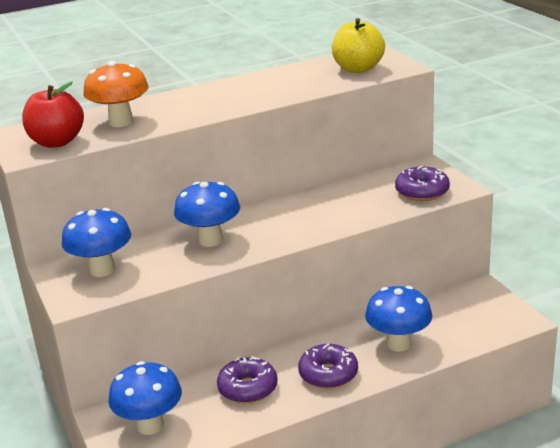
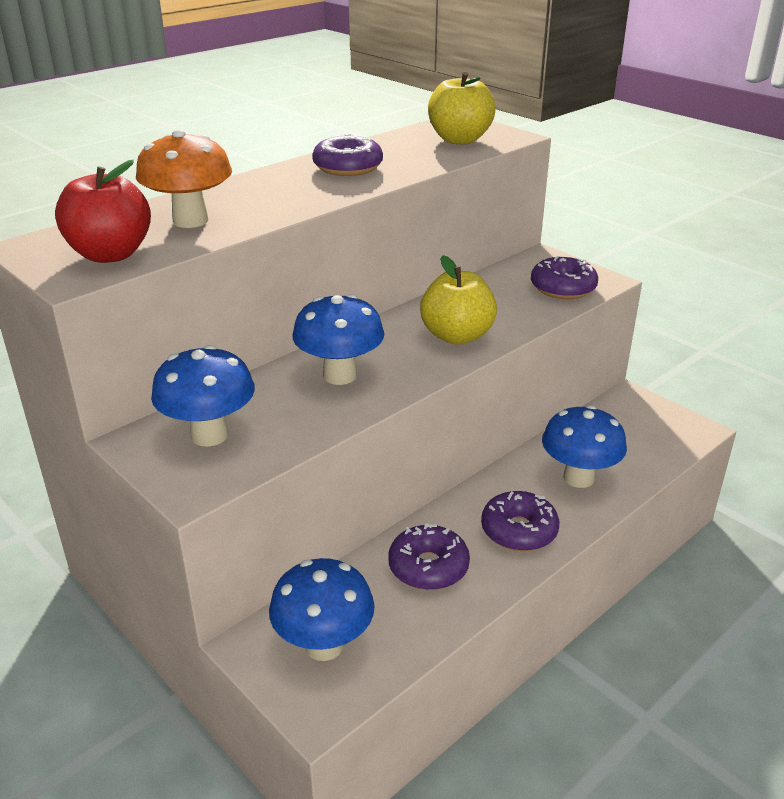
camera: 20 degrees left, 5 degrees up
none -> purple donut [312,134,383,176]
none -> yellow apple [420,255,497,344]

